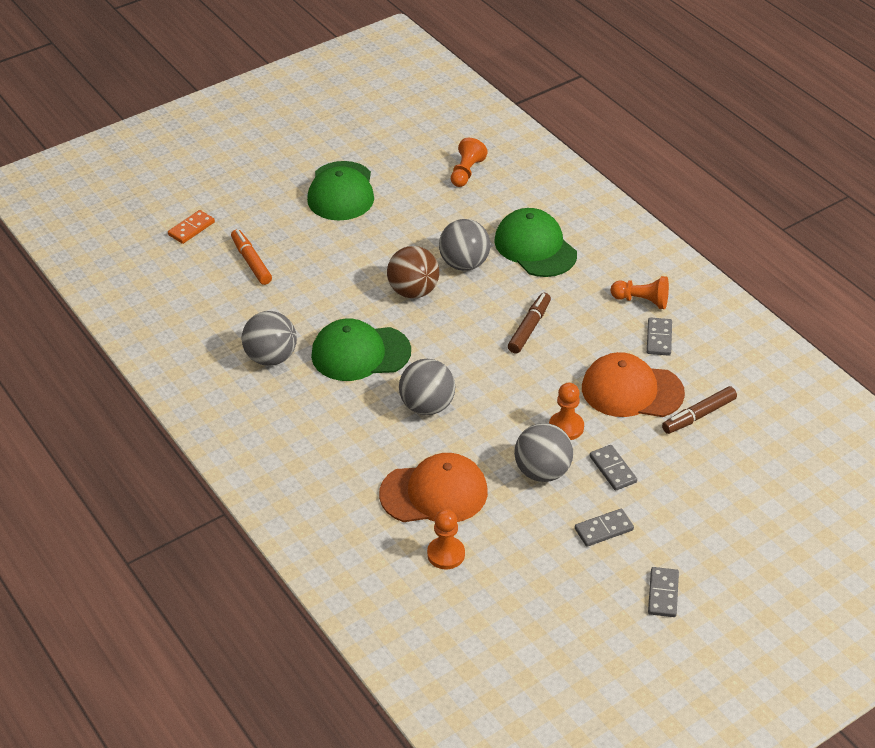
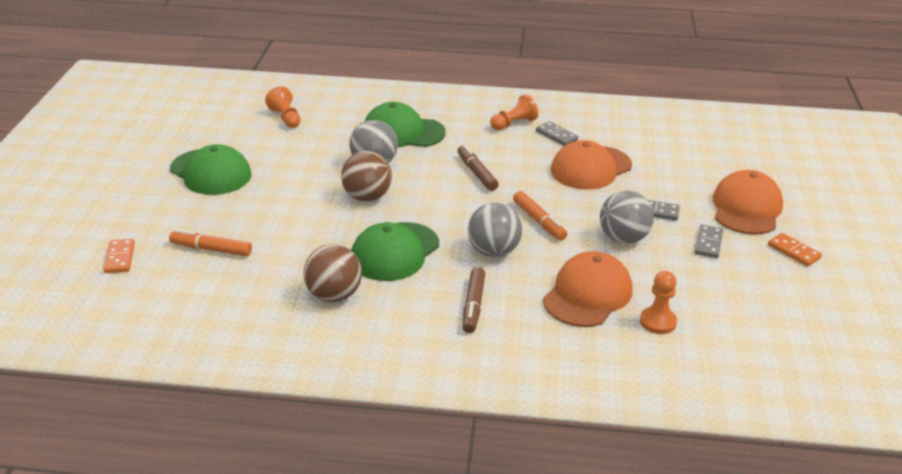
camera: 50 degrees left, 10 degrees down
grey ball [242,311,297,366] -> brown ball [303,244,362,302]
orange pawn [549,383,584,440] -> none
grey domino [648,567,679,617] -> orange domino [768,233,822,266]
brown marker [662,386,737,434] -> brown marker moved to [462,267,485,333]
none -> orange marker [513,191,567,240]
none -> orange cap [713,170,783,235]

